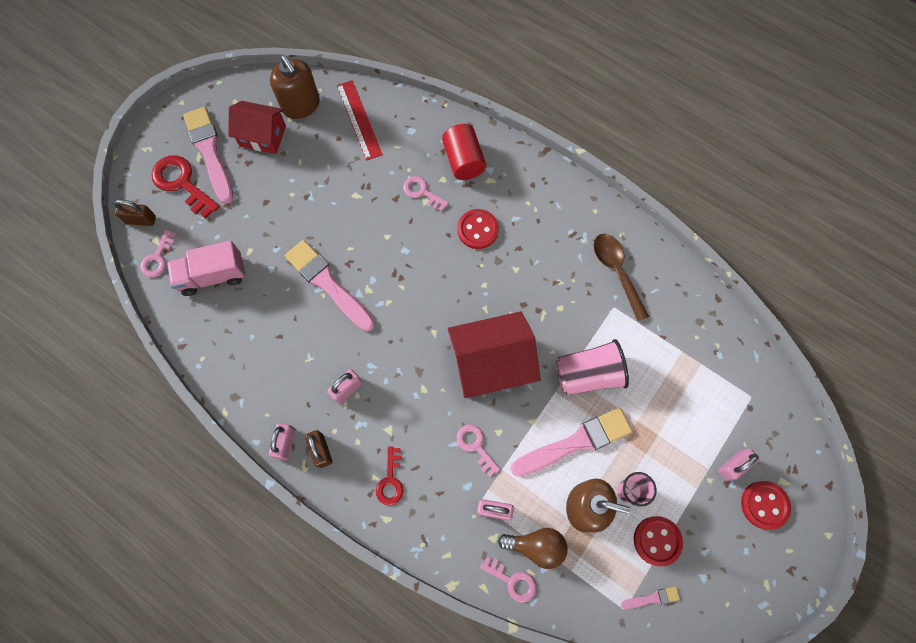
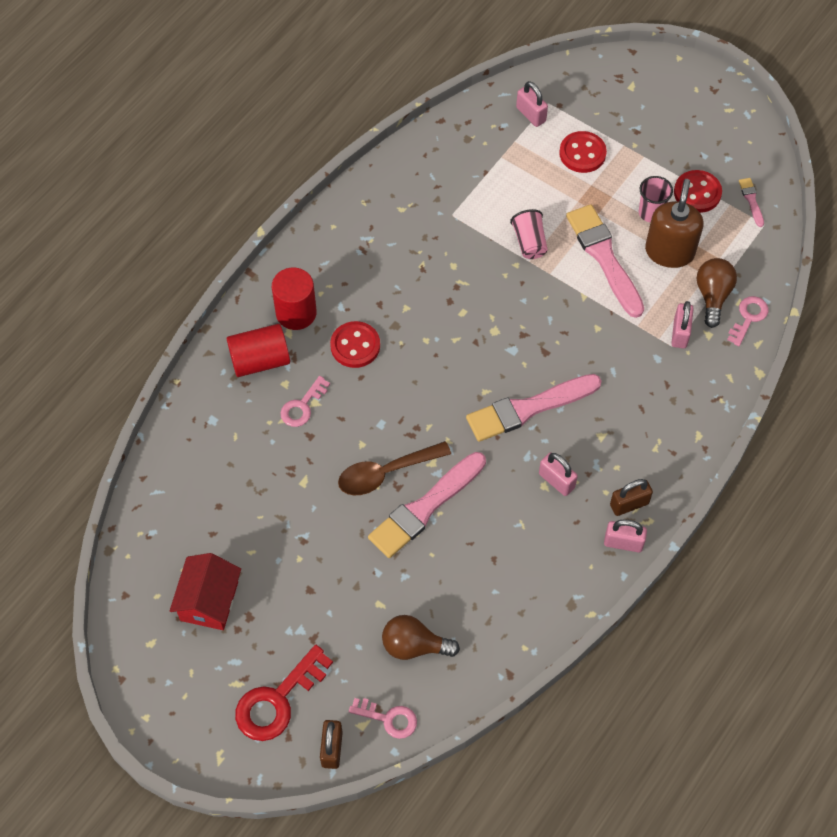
camera: 90 degrees left, 10 degrees down
pink truck [167,241,245,296] -> brown light bulb [382,615,460,660]
pink brush [183,107,234,204] -> pink brush moved to [466,374,602,442]
brown soap dispenser [270,55,320,119] -> none
red ruler [337,80,383,161] -> none
red key [376,447,403,506] -> none
red house [448,311,541,398] -> none
pink key [457,424,500,477] -> none
pink cup [556,339,629,395] -> pink cup [510,209,548,259], size x0.62
brown spoon [594,233,649,321] -> brown spoon moved to [338,441,451,495]
pink padlock [718,448,759,481] -> pink padlock moved to [516,81,548,127]
red button [741,481,791,530] -> red button moved to [559,131,607,173]
none -> red cylinder [272,268,317,330]

